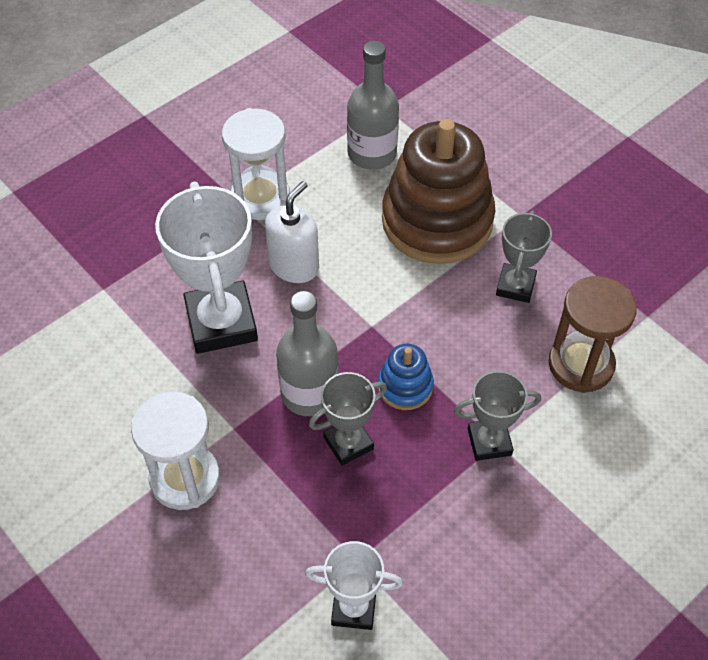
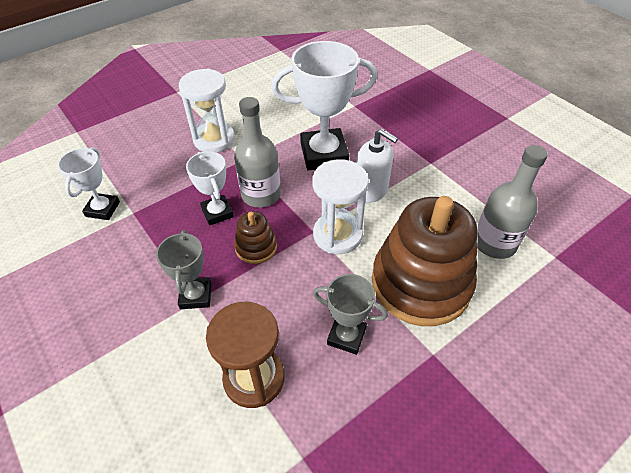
camera: 95 degrees right, 5 degrees down
white hourglass [222,108,290,220] -> white hourglass moved to [312,159,369,254]
grey trophy [309,372,387,466] -> white trophy [186,151,234,226]
blue stacking toy [378,344,434,410] -> brown stacking toy [234,211,277,264]

